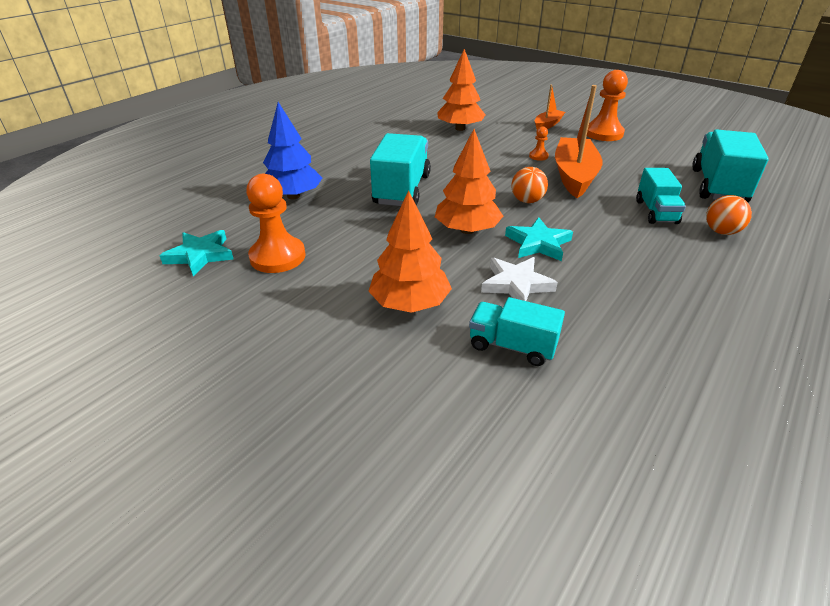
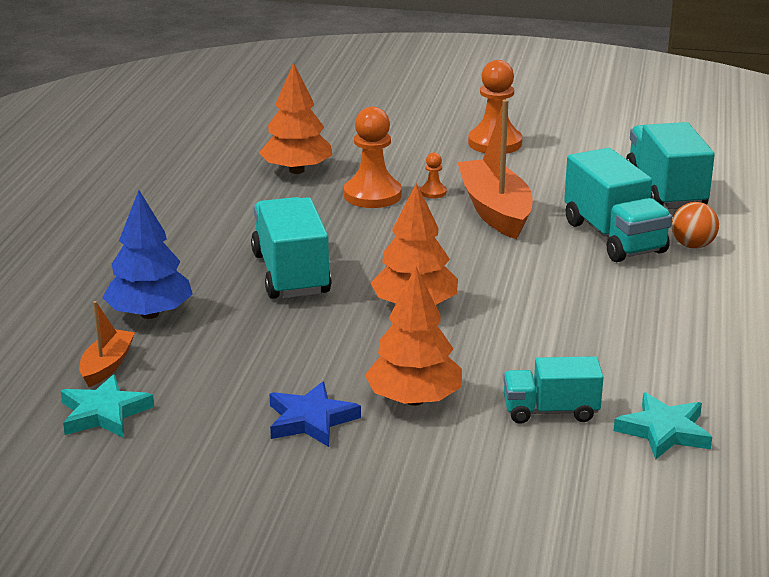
camera: 25 degrees left, 10 degrees down
orange pawn [246,174,305,273] -> orange pawn moved to [344,107,402,208]
white star [481,257,558,301] -> none
turquoise star [505,217,573,261] -> turquoise star moved to [614,392,712,460]
orange ball [511,167,548,203] -> none
orange boat [535,85,565,129] -> orange boat moved to [79,301,135,387]
turquoise truck [636,168,686,224] -> turquoise truck [564,148,672,262], size x1.63
none -> blue star [269,381,361,447]

